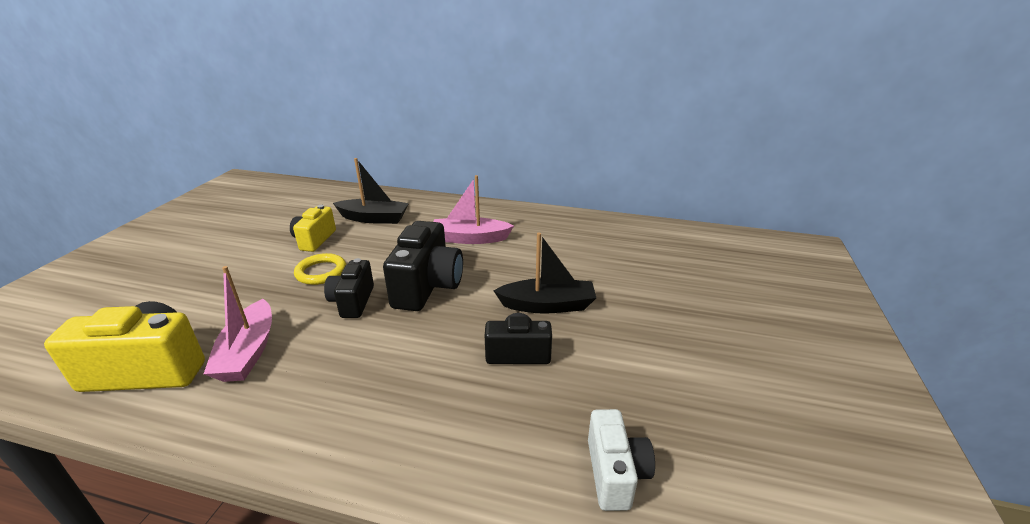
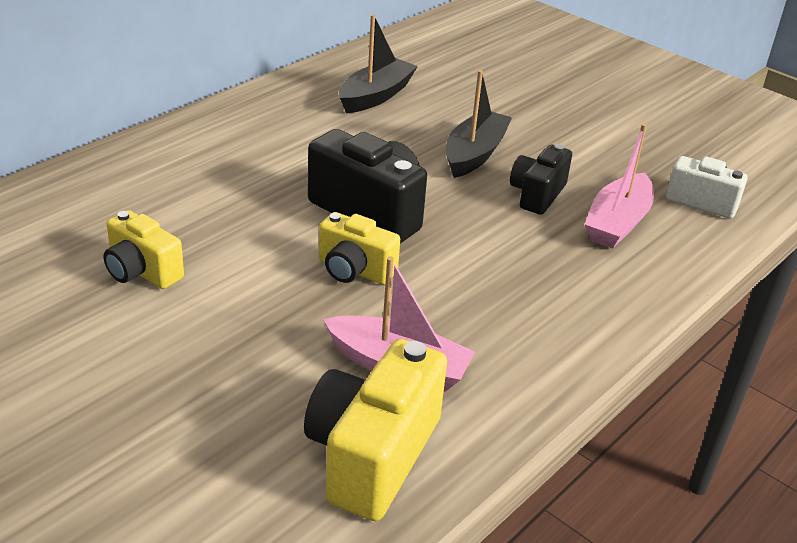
camera: 65 degrees left, 5 degrees up
yellow ring [294,253,346,285] -> none
black camera [324,258,374,318] -> yellow camera [319,212,400,284]
black boat [333,158,409,224] -> black boat moved to [339,14,418,113]
pink boat [433,175,514,244] -> pink boat moved to [585,124,654,249]

